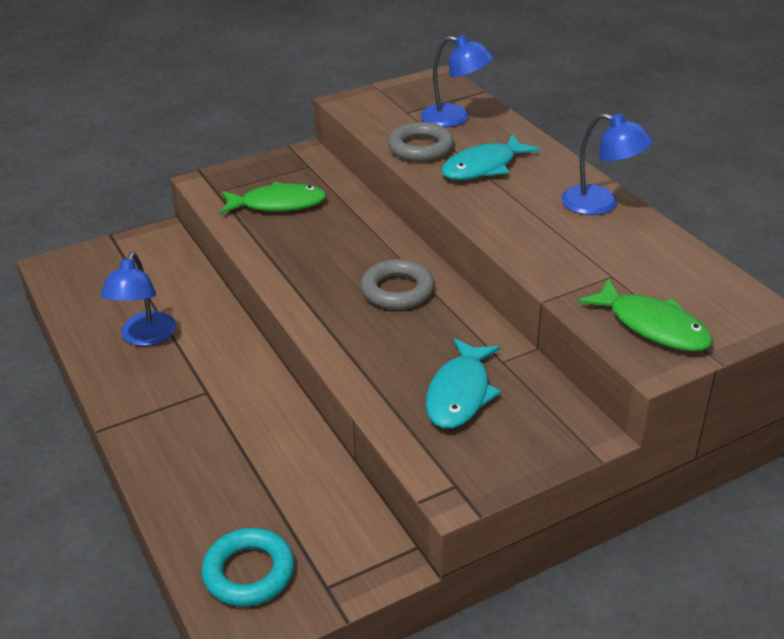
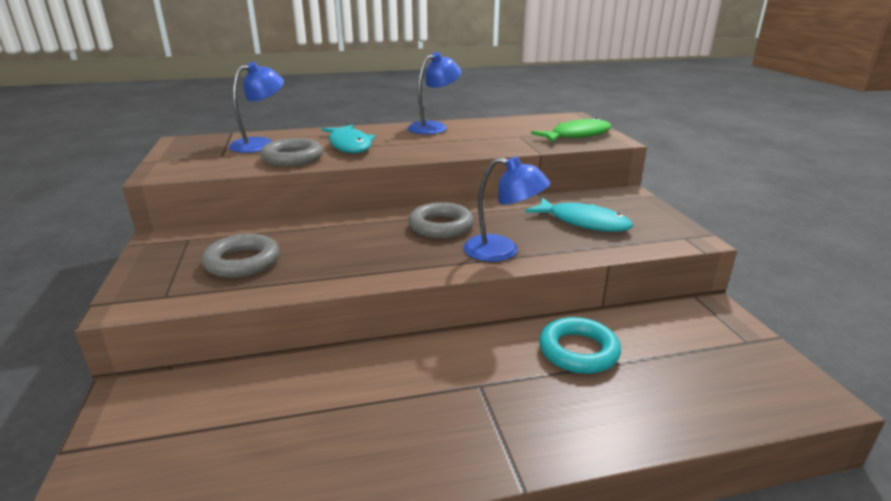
camera: 75 degrees left, 10 degrees down
blue lamp [100,252,176,346] -> blue lamp moved to [463,156,550,262]
turquoise ring [202,528,295,607] -> turquoise ring moved to [539,317,621,374]
green fish [220,182,327,214] -> grey ring [202,234,280,278]

